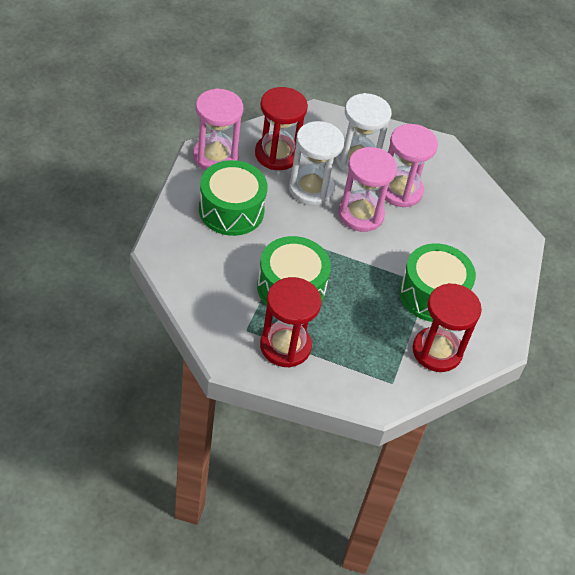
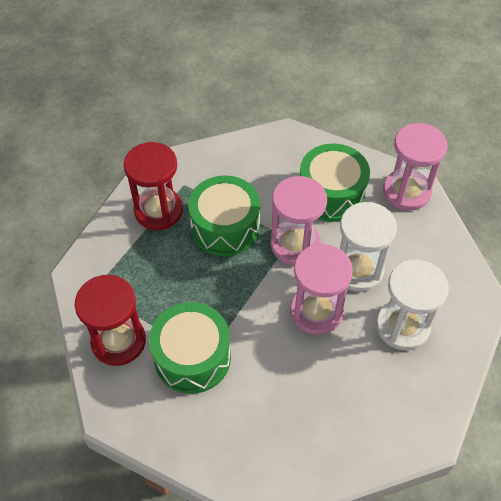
camera: 110 degrees right, 5 degrees up
red hourglass [255,87,308,170] -> none
pink hourglass [379,124,438,208] -> pink hourglass moved to [271,176,327,265]

